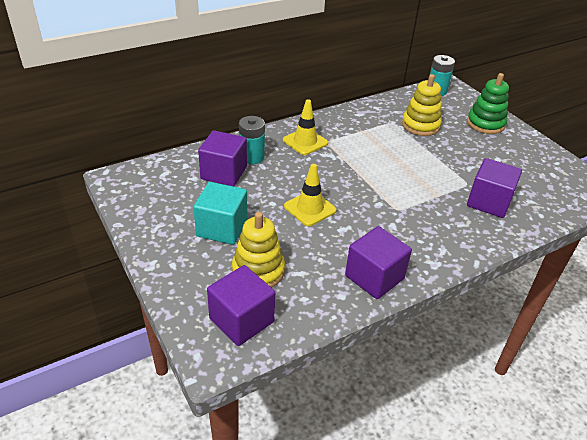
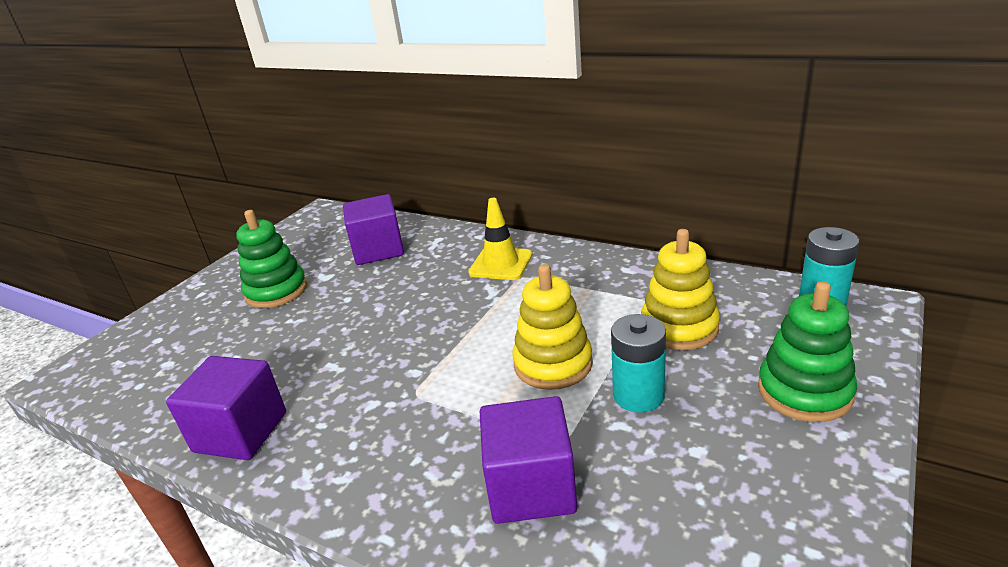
camera: 65 degrees right, 10 degrees down
turquoise cube [193,182,247,245] -> green stacking toy [236,210,307,308]
purple cube [207,265,275,346] -> none
yellow stacking toy [232,212,285,288] -> yellow stacking toy moved to [512,264,593,390]
turquoise battery [239,116,265,164] -> turquoise battery moved to [611,314,666,413]
yellow traffic cone [284,164,337,226] -> none

